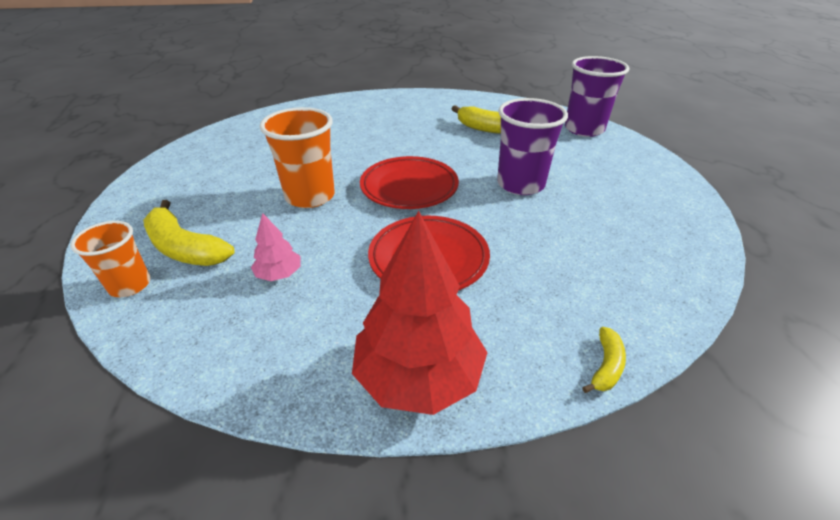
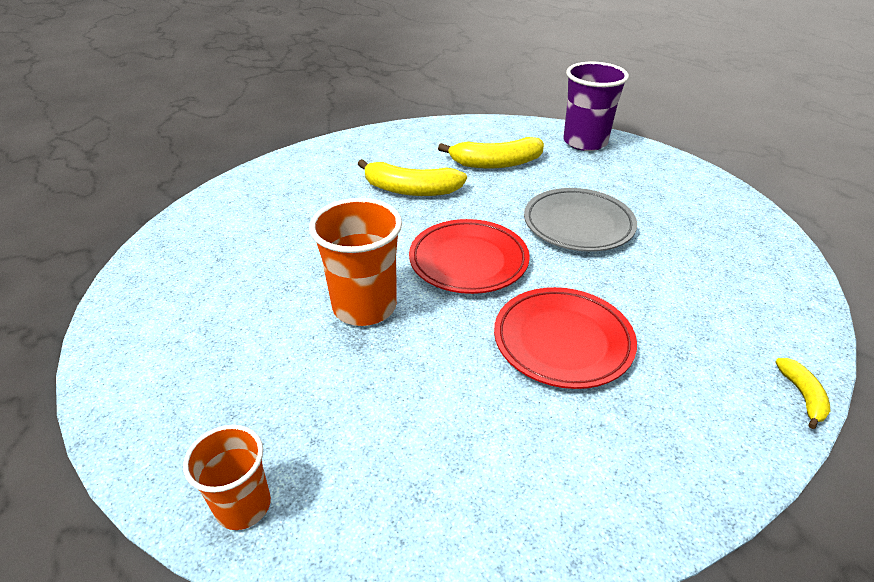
camera: 25 degrees left, 0 degrees up
yellow banana [143,200,234,266] -> yellow banana moved to [358,159,467,196]
pink tree [251,213,301,281] -> none
red tree [352,211,488,415] -> none
purple cup [497,98,568,195] -> grey plate [524,188,637,252]

